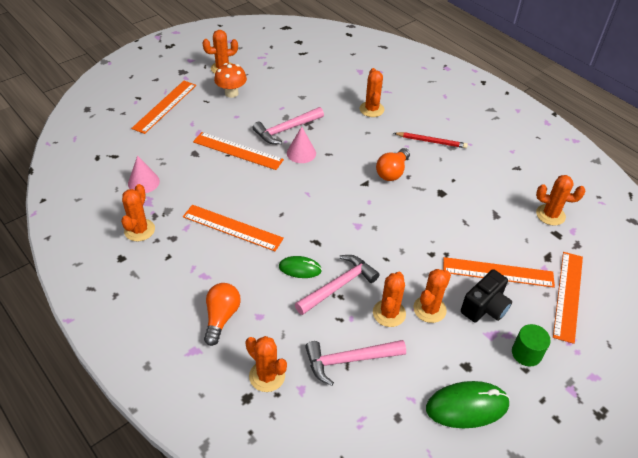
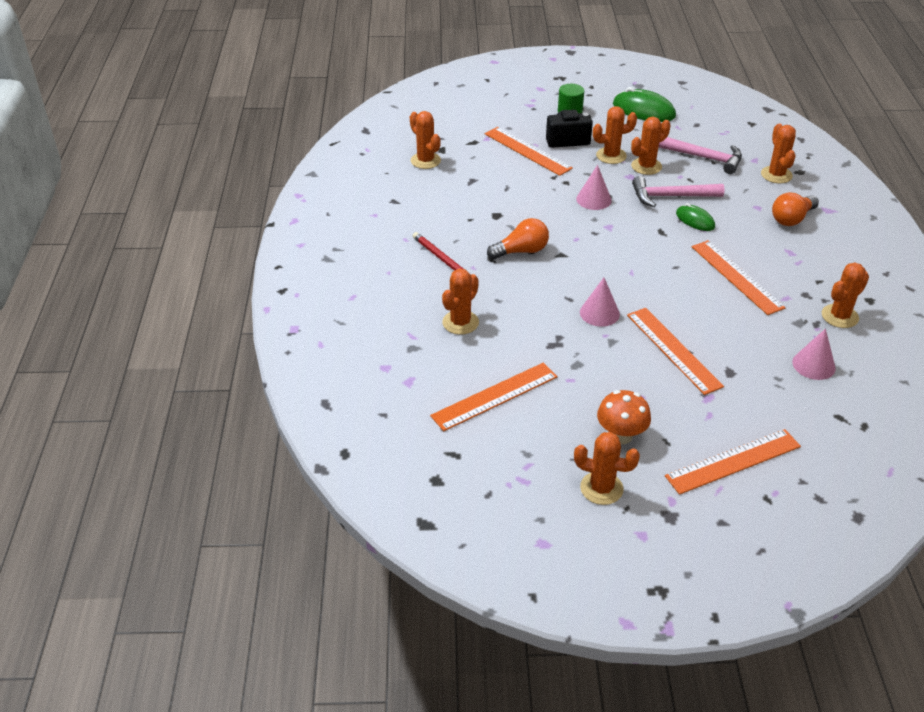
camera: 140 degrees left, 5 degrees down
pink hammer [252,107,324,144] -> none
orange ruler [553,252,583,344] -> orange ruler moved to [430,363,558,431]
none -> pink cone [576,165,612,210]

